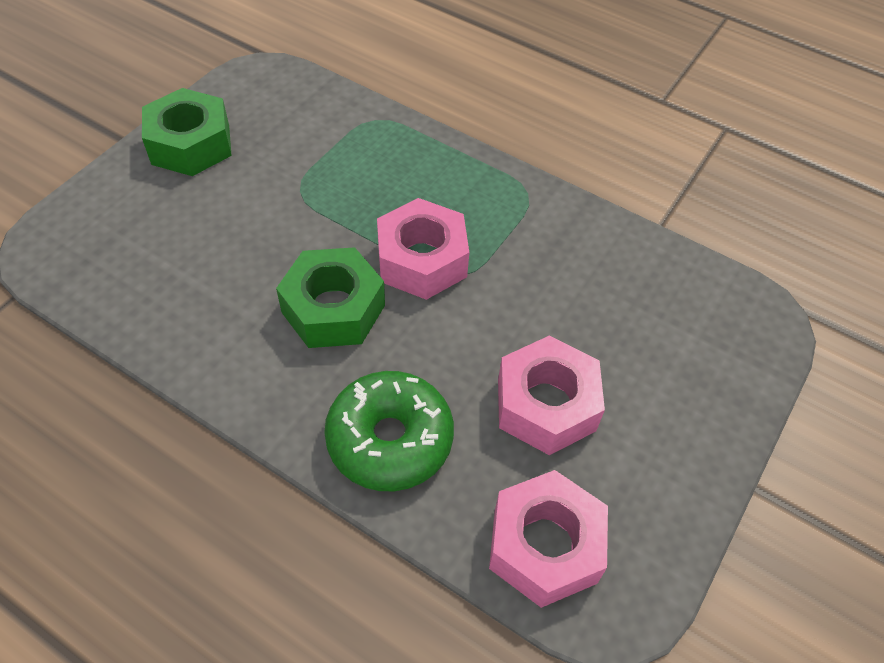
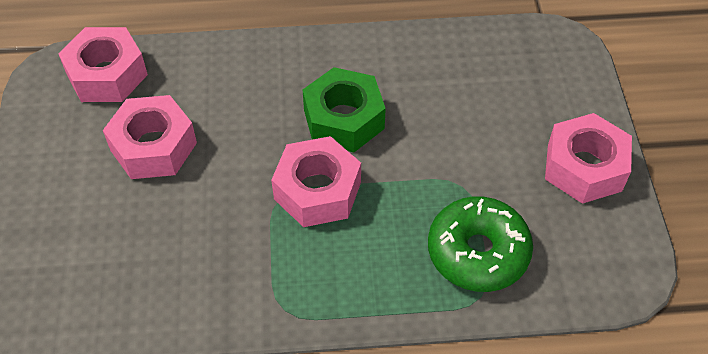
camera: 145 degrees right, 0 degrees up
green nut [142,88,232,176] -> pink nut [545,113,632,204]
green donut [324,371,454,491] -> green donut moved to [428,196,533,292]

